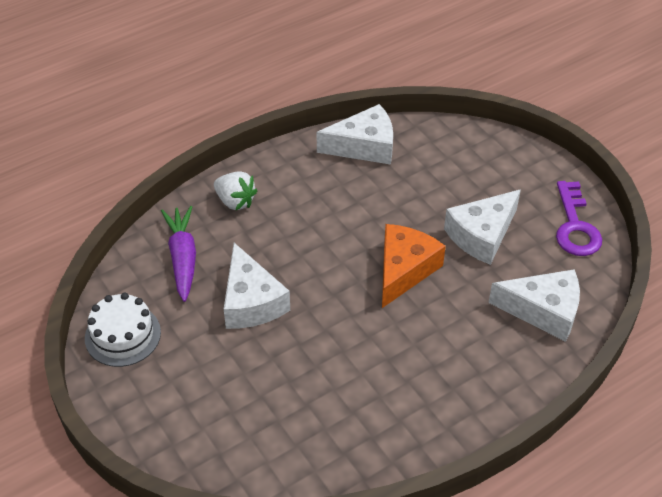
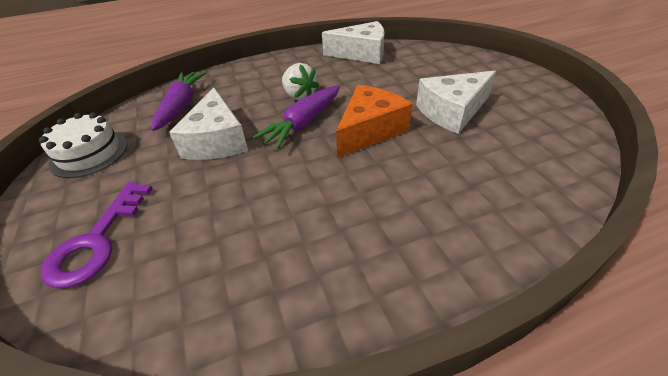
camera: 15 degrees right, 5 degrees down
white strawberry [214,171,258,210] -> white strawberry moved to [282,63,319,100]
white cheese [488,269,580,342] -> none
purple key [556,181,602,256] -> purple key moved to [41,182,153,289]
none -> purple carrot [253,86,340,149]

